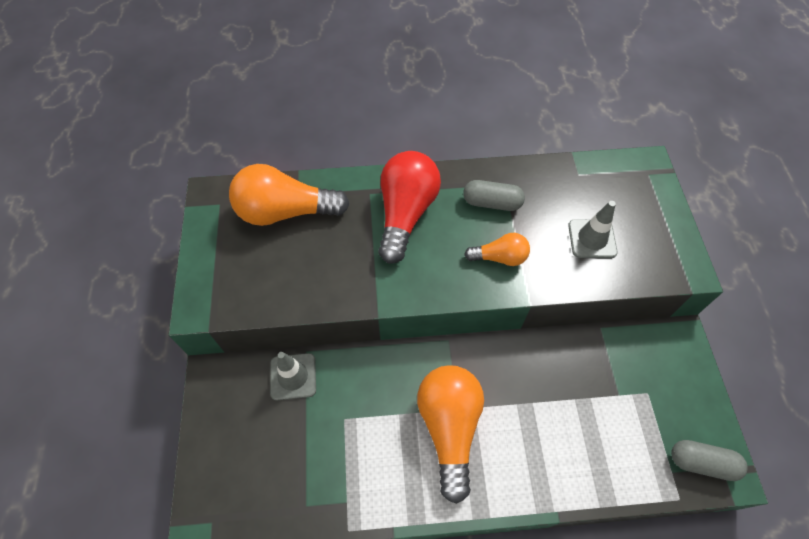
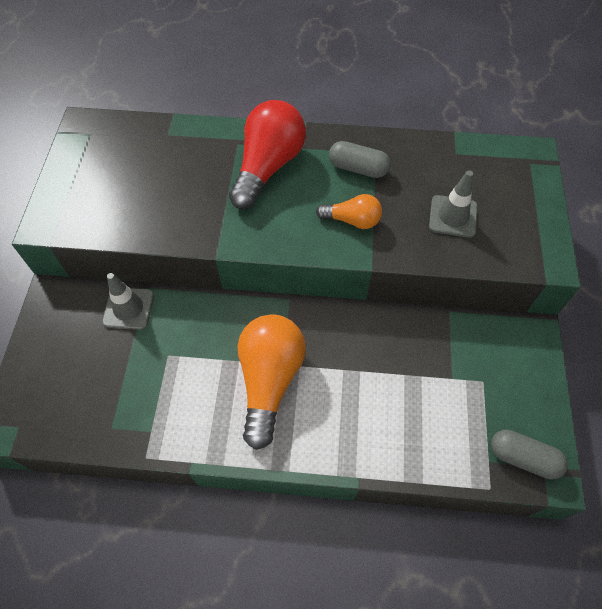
camera: 10 degrees right, 0 degrees up
orange light bulb [229,164,350,226] -> none

